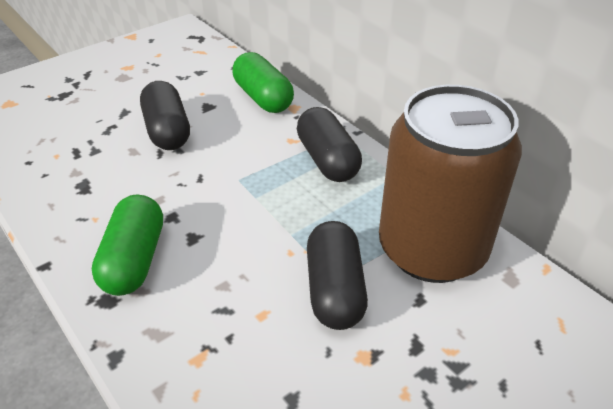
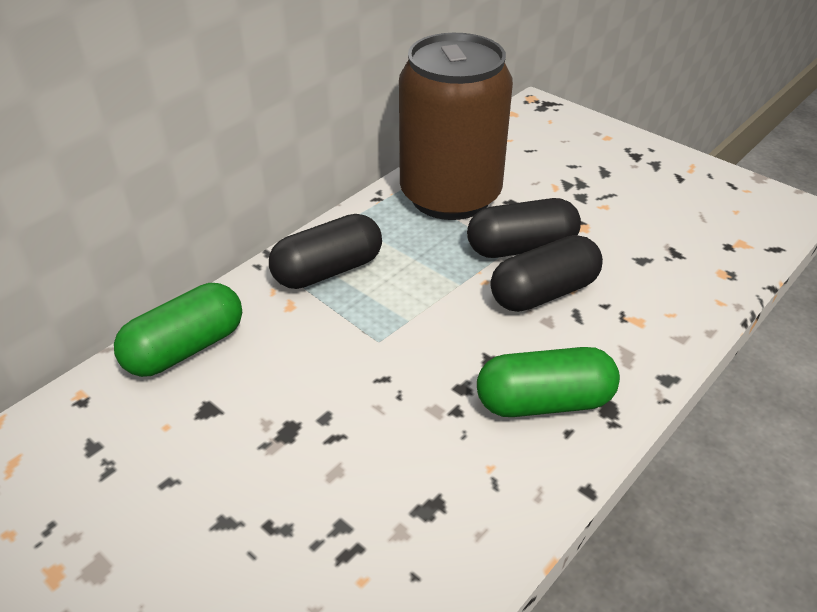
camera: 100 degrees left, 0 degrees up
black capsule [140,81,190,150] -> black capsule moved to [490,235,603,312]

